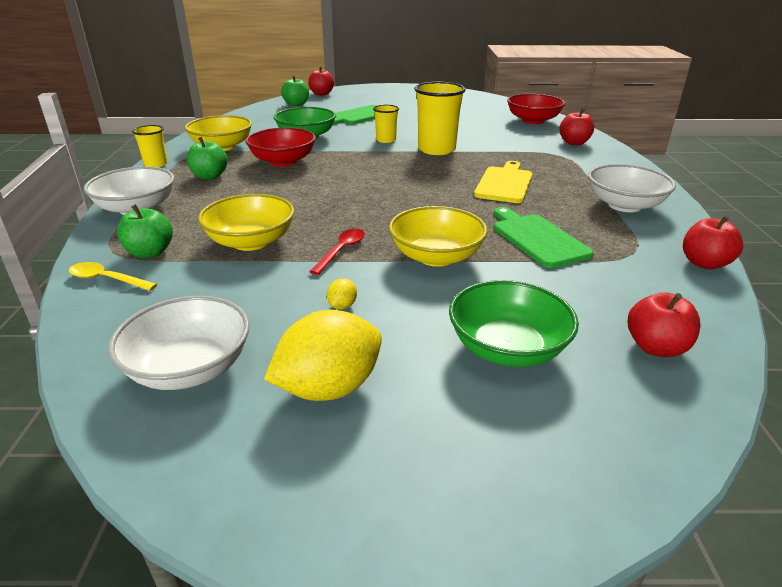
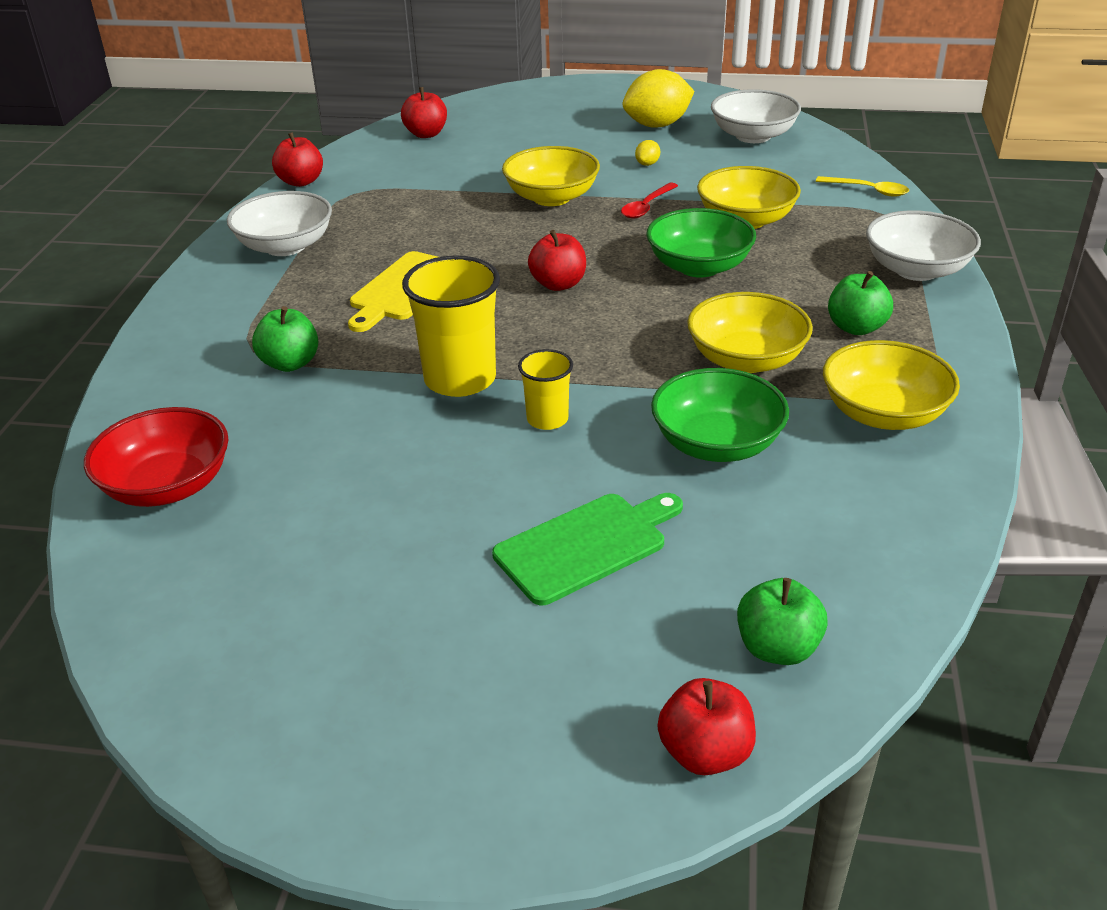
camera: 170 degrees left, 5 degrees up
green apple [117,204,173,258] -> green apple moved to [252,306,318,372]
yellow cup [132,125,168,168] -> none
red bowl [245,127,316,167] -> yellow bowl [687,292,813,373]
green bowl [449,280,579,367] -> green bowl moved to [646,208,756,278]
green cutting board [494,207,594,268] -> none
red apple [560,108,594,145] -> red apple moved to [528,230,586,291]

